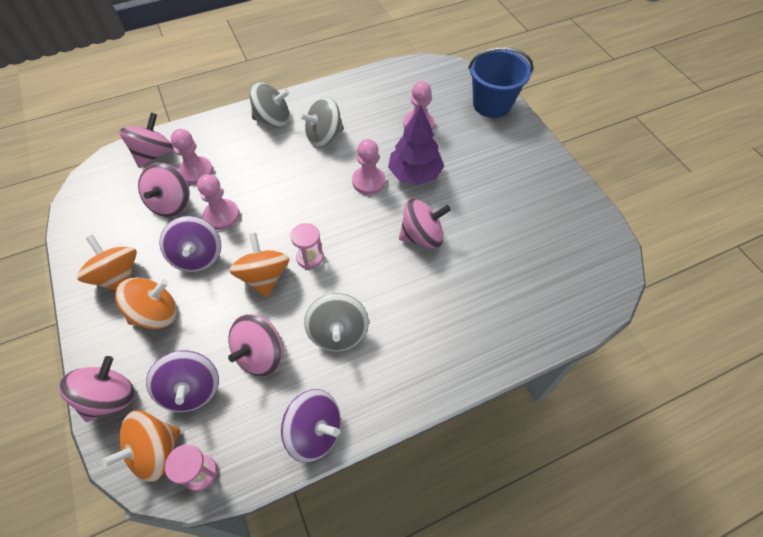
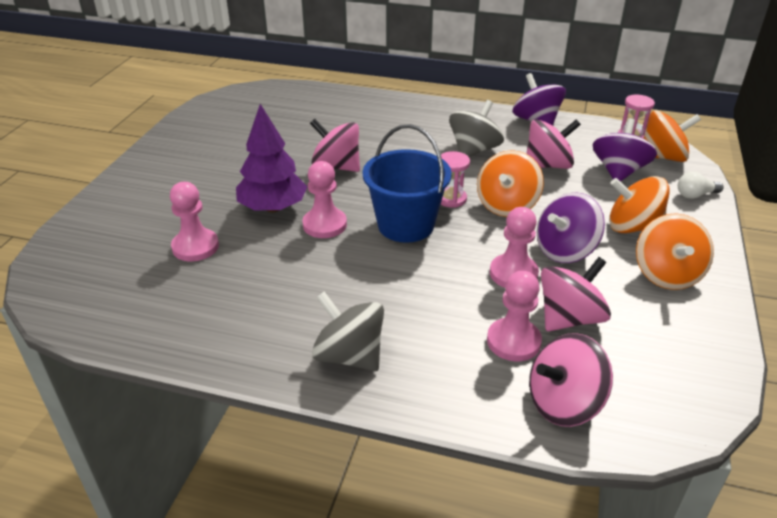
camera: 140 degrees left, 20 degrees down
pink spinning top [59,356,135,422] -> white light bulb [678,172,723,199]
purple spinning top [160,216,221,272] -> purple spinning top turned 150 degrees counterclockwise [537,193,605,263]
grey spinning top [299,97,344,147] -> none
blue bucket [468,47,533,118] -> blue bucket moved to [363,124,452,243]

